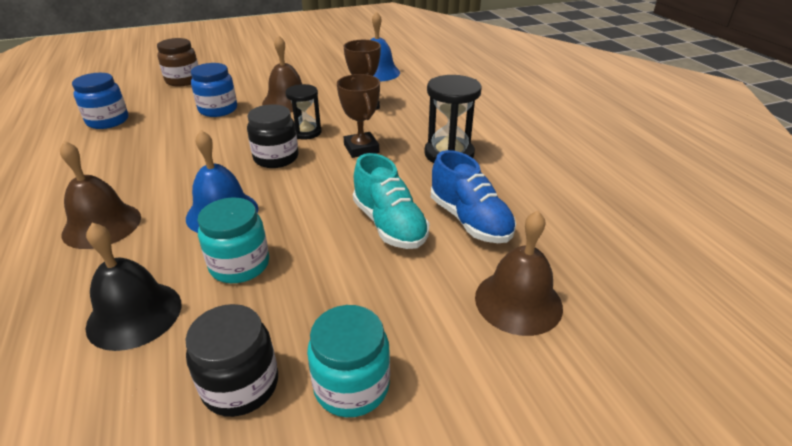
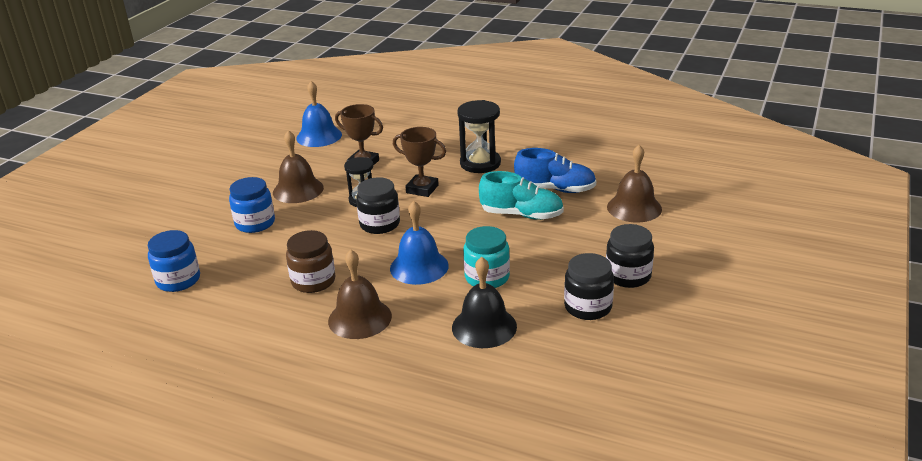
camera: 45 degrees left, 5 degrees down
brown jar [157,38,198,87] -> brown jar moved to [286,230,336,293]
turquoise jar [307,305,390,417] -> black jar [606,224,654,288]

